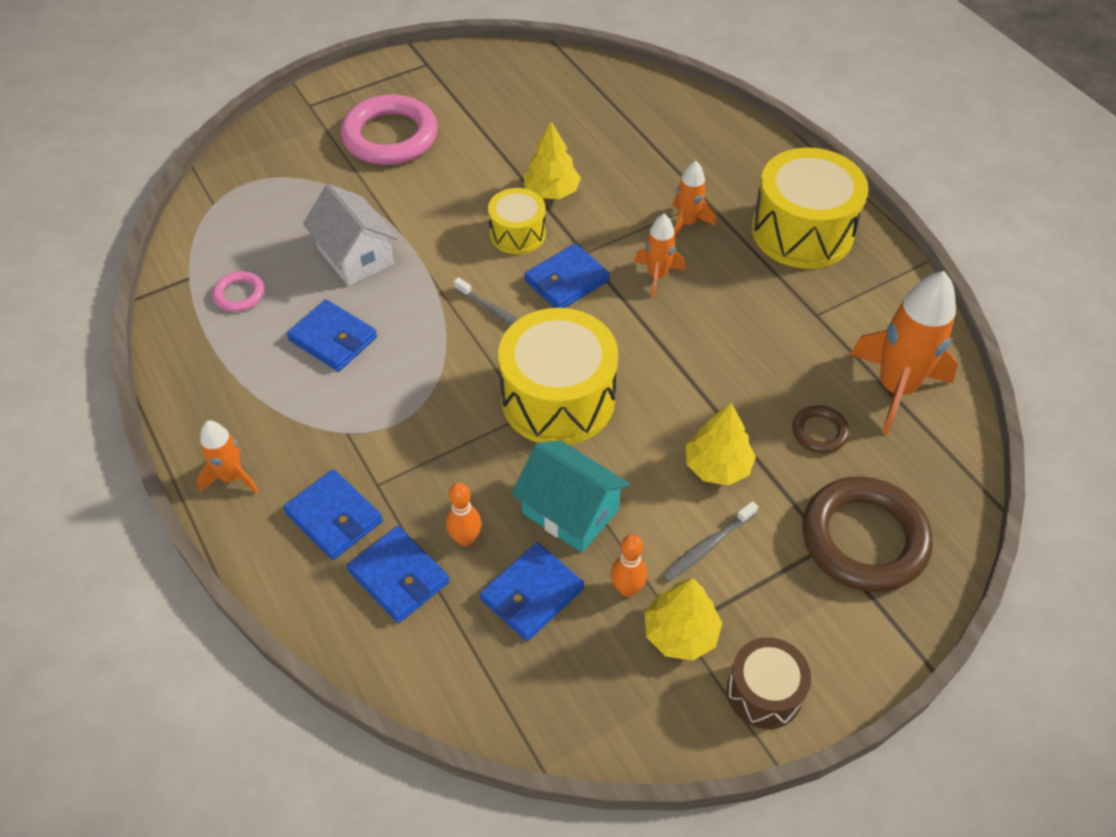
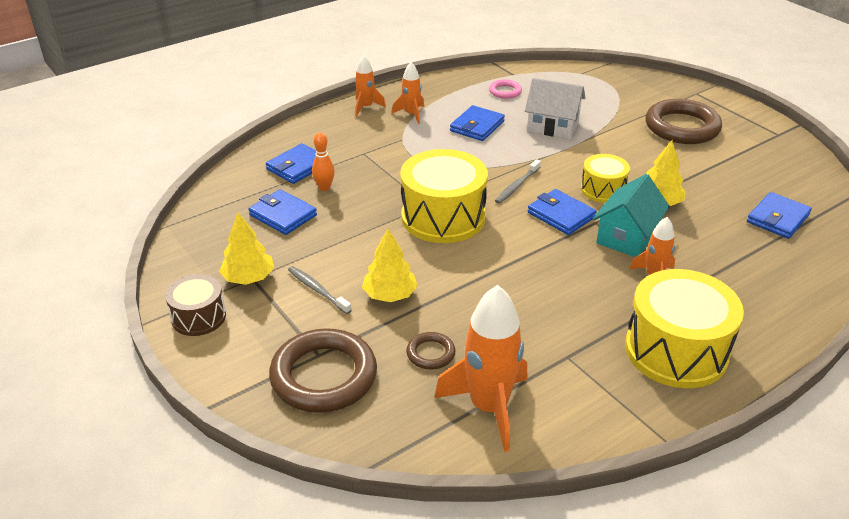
camera: 85 degrees right, 15 degrees down
blue wallet [283,469,383,560] -> blue wallet moved to [747,192,812,239]
white house [303,184,398,286] -> white house turned 60 degrees clockwise [525,78,586,139]
pink ring [341,94,438,165] -> brown ring [646,99,722,144]
turquoise house [512,441,630,552] -> turquoise house moved to [593,174,670,257]
orange bowling pin [611,534,647,597] -> none
orange rocket [634,214,685,298] -> orange rocket moved to [392,62,424,124]

